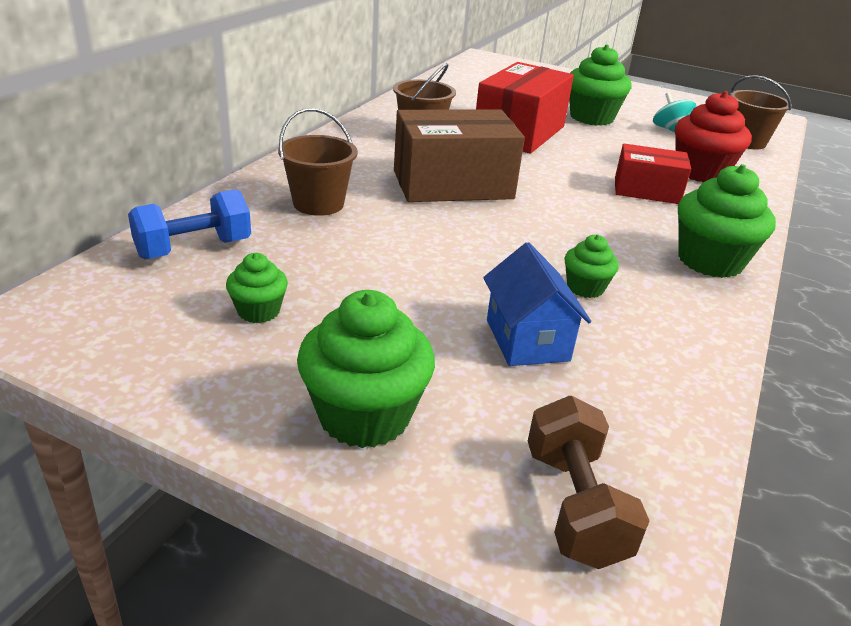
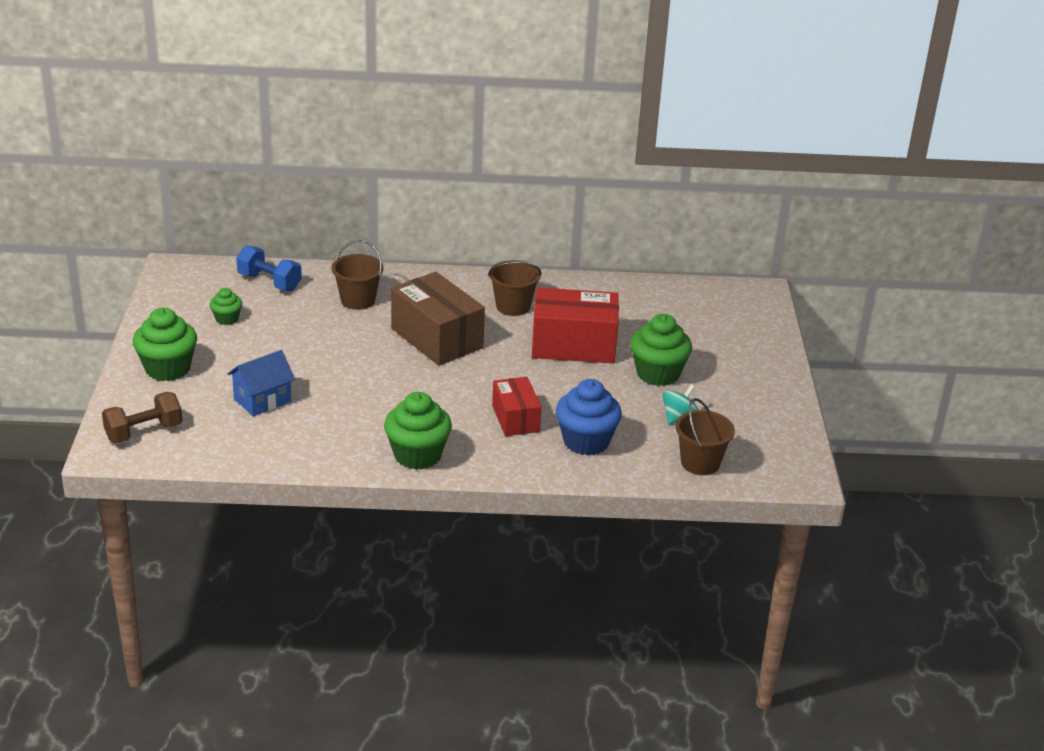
camera: 65 degrees right, 0 degrees up
green cupcake [564,234,619,298] -> none
red cupcake [675,91,752,182] -> blue cupcake [556,379,622,456]

